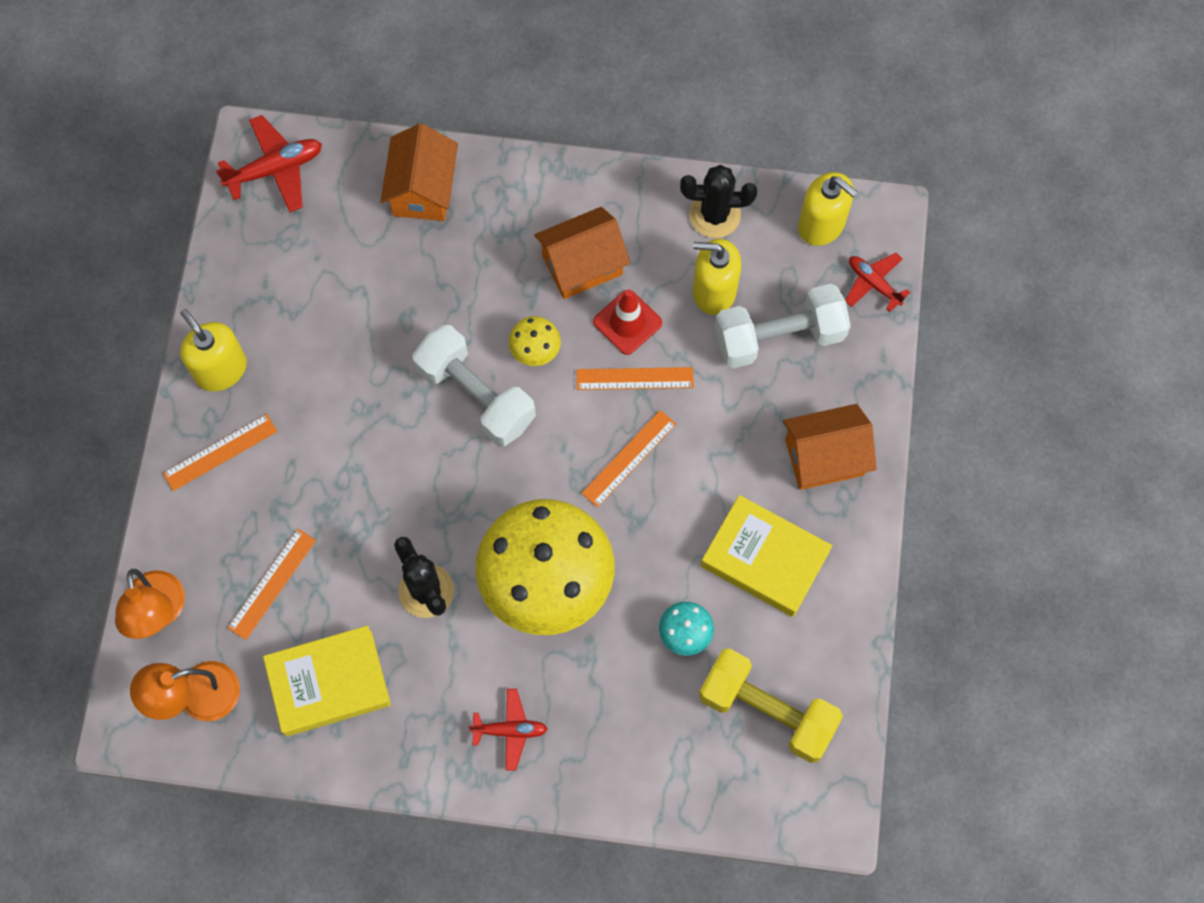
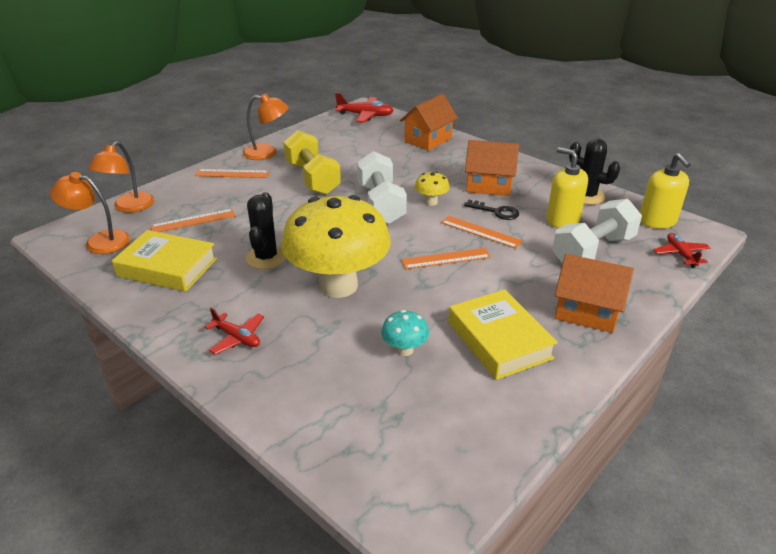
camera: 35 degrees right, 35 degrees down
yellow soap dispenser [180,309,247,391] -> orange lamp [243,94,289,160]
red traffic cone [593,289,662,355] -> black key [464,200,519,220]
yellow dumbbell [699,649,843,763] -> yellow dumbbell moved to [283,130,341,195]
white dumbbell [715,284,851,368] -> white dumbbell turned 60 degrees counterclockwise [552,199,642,264]

